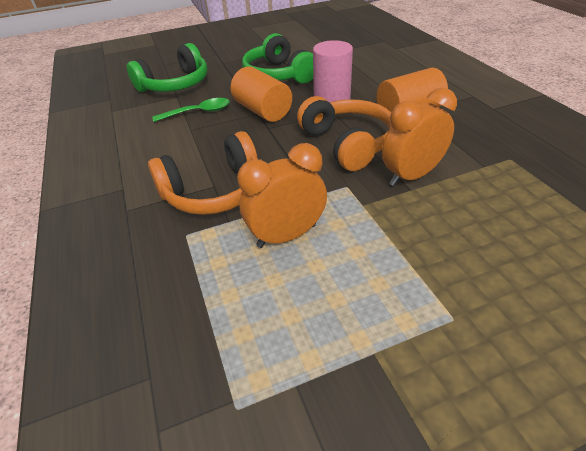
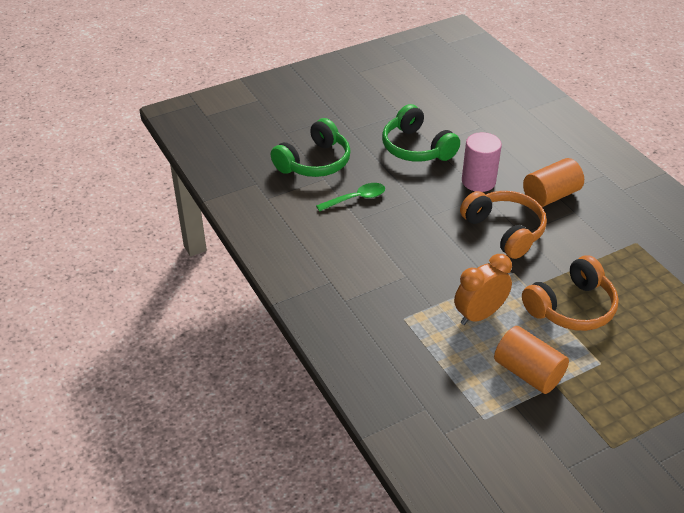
camera: 10 degrees left, 0 degrees up
orange headphones [148,131,258,215] -> orange headphones moved to [522,255,619,331]
orange cylinder [231,66,292,122] -> orange cylinder moved to [494,326,569,394]
orange clock [382,88,457,186] -> none

